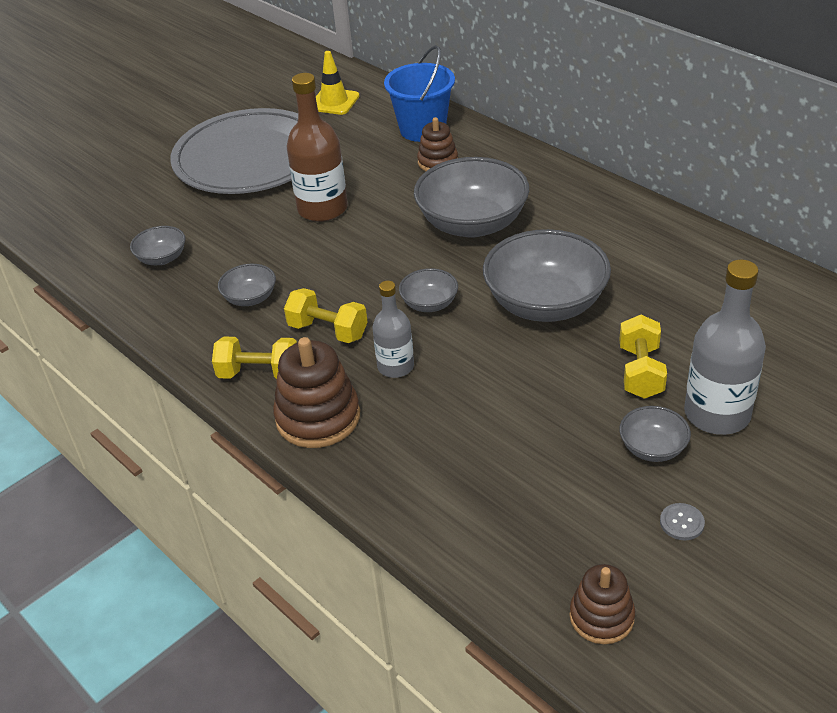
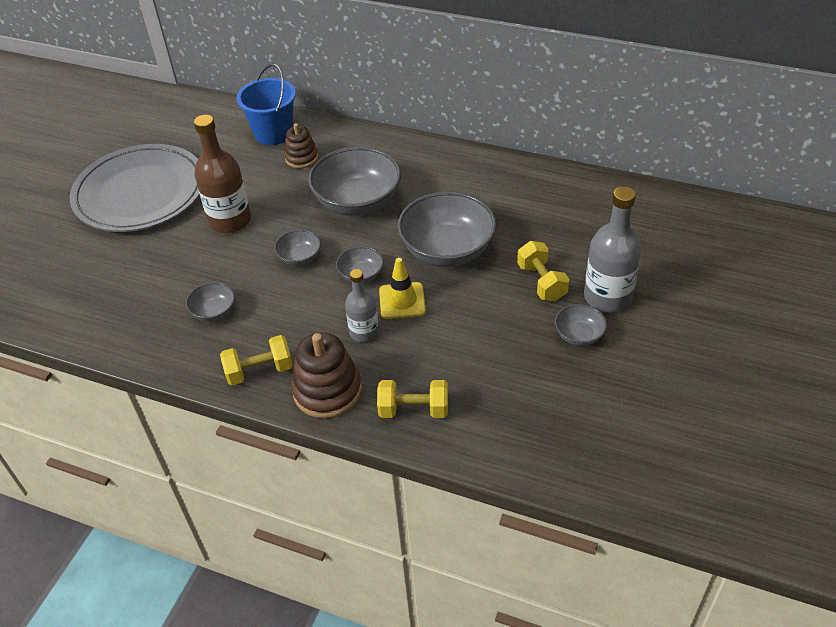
camera: 25 degrees left, 5 degrees up
grey bowl [130,226,185,265] -> grey bowl moved to [274,229,321,266]
yellow dumbbell [284,288,368,343] -> yellow dumbbell moved to [377,380,448,418]
yellow traffic cone [316,51,360,115] -> yellow traffic cone moved to [379,258,426,319]
brown stacking toy [570,564,635,644] -> none
grey button [660,503,705,540] -> none

